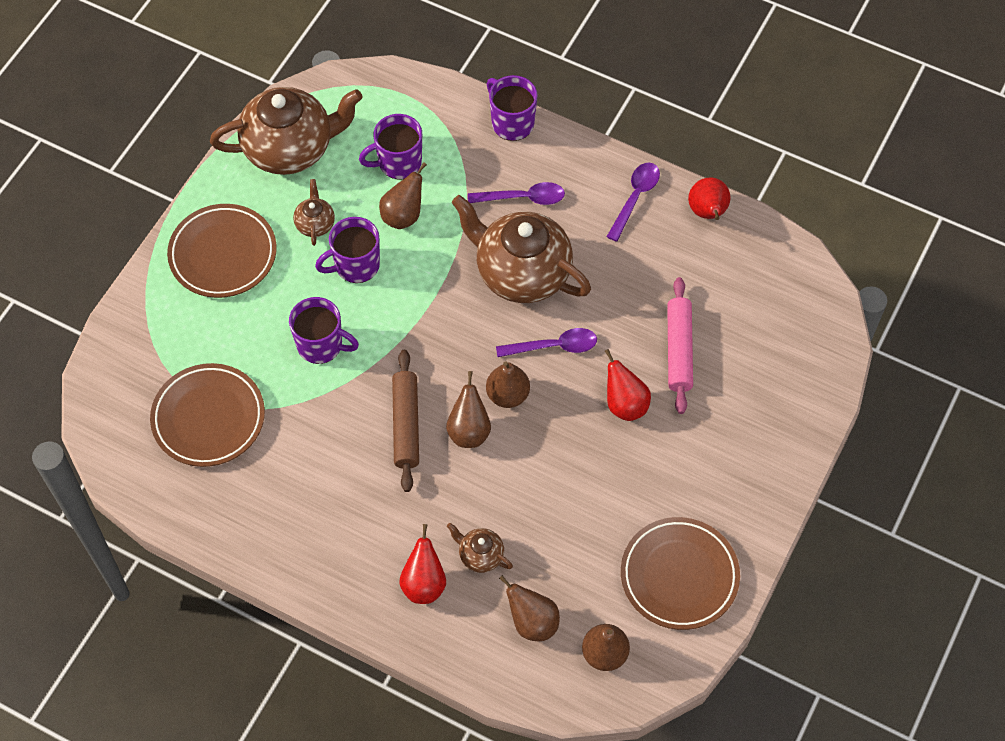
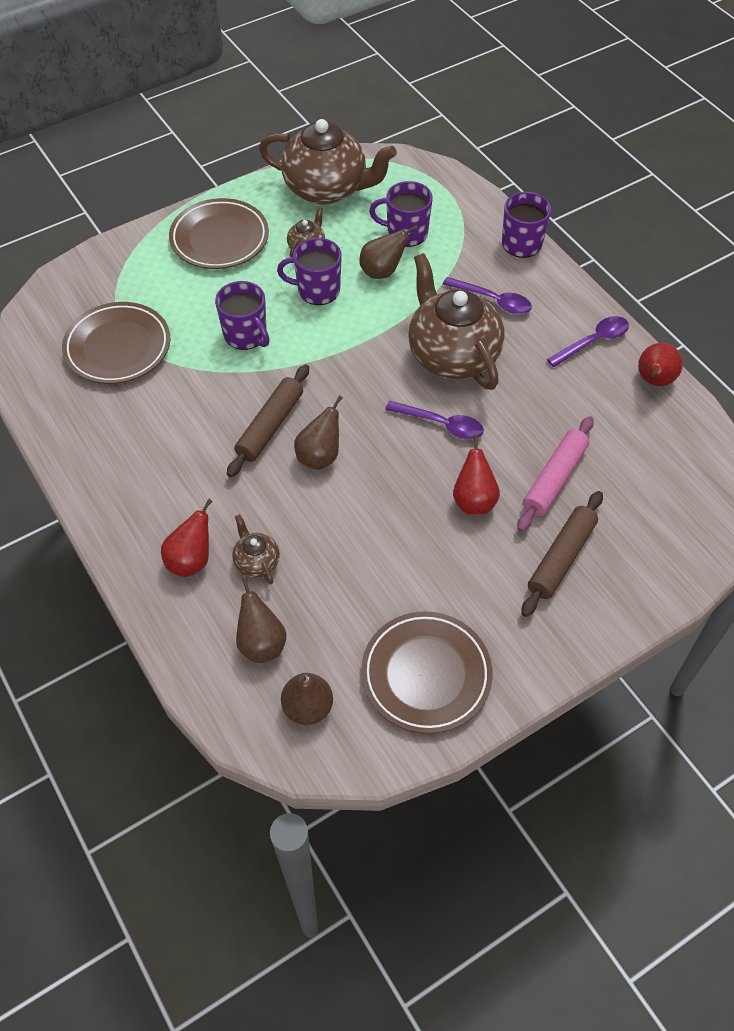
camera: 30 degrees right, 5 degrees down
brown pear [486,361,530,408] -> none
none -> brown rolling pin [521,491,603,617]

